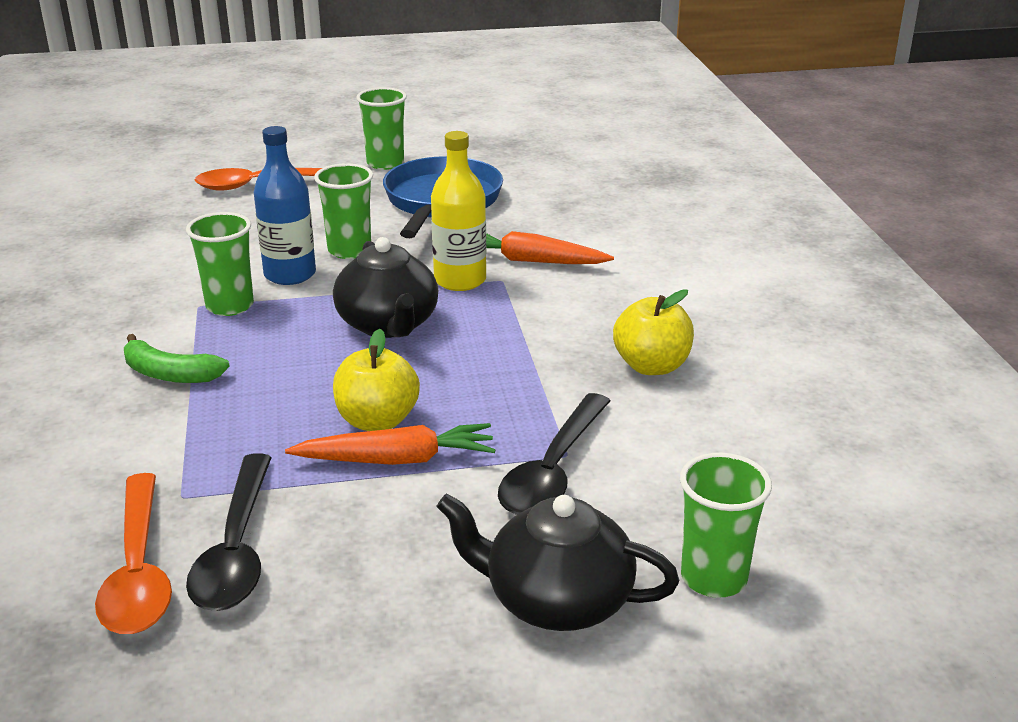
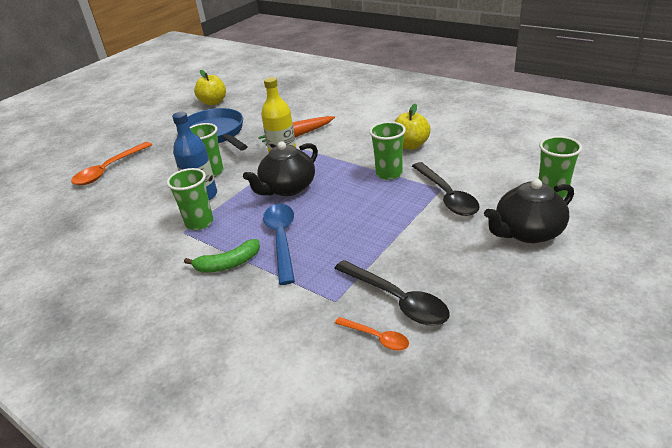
camera: 40 degrees left, 5 degrees up
orange spoon [95,473,172,634] -> orange spoon [335,317,409,351], size x0.55
orange carrot [285,423,495,465] -> none
black teapot [333,237,439,338] -> black teapot turned 105 degrees clockwise [243,141,318,196]
yellow apple [333,329,420,431] -> yellow apple moved to [194,70,226,106]
green cup [356,87,407,170] -> green cup moved to [369,121,406,180]
none -> blue spoon [263,204,295,285]

